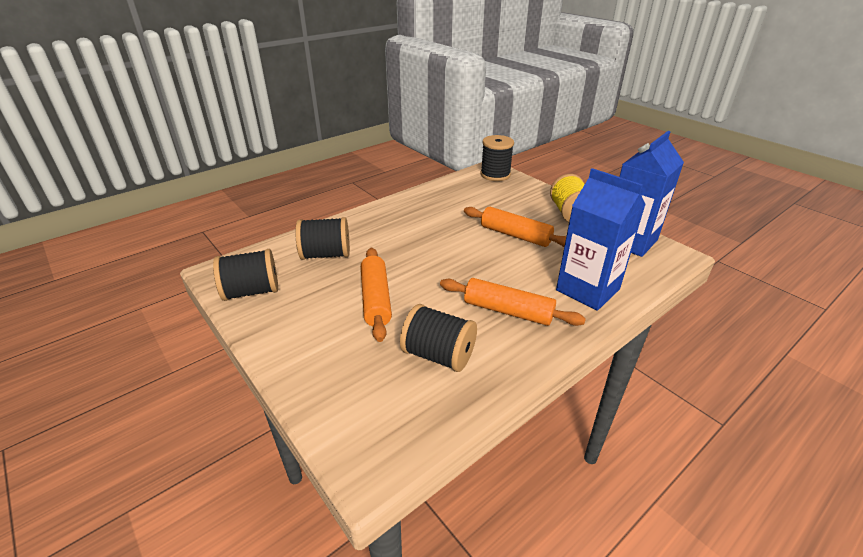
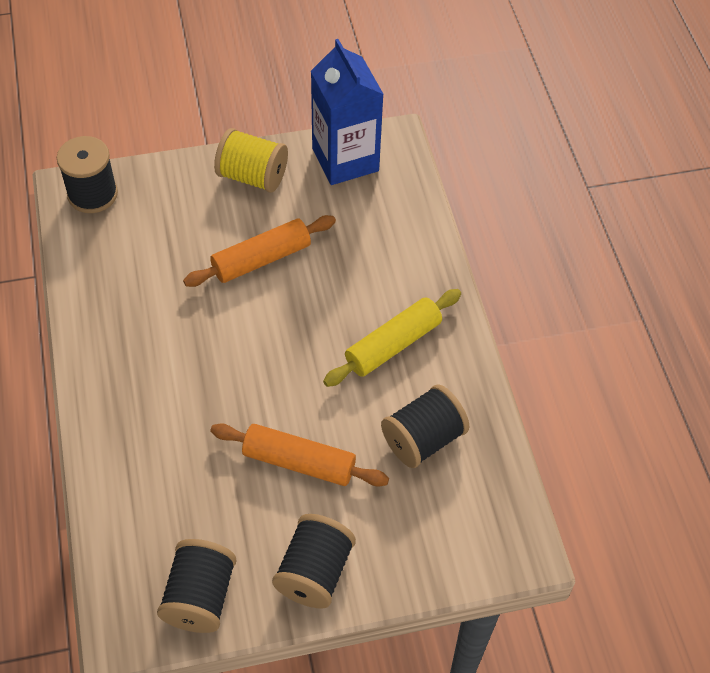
camera: 65 degrees left, 20 degrees up
black spool [295,217,350,260] -> black spool moved to [272,514,356,608]
orange rolling pin [440,278,586,326] -> yellow rolling pin [323,289,461,387]
blue carton [556,168,646,311] -> none

